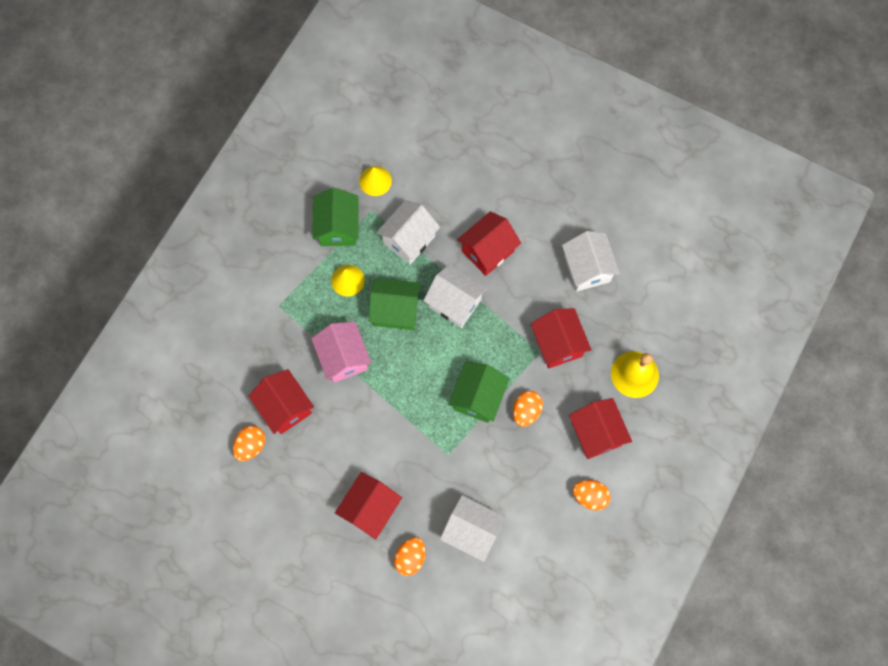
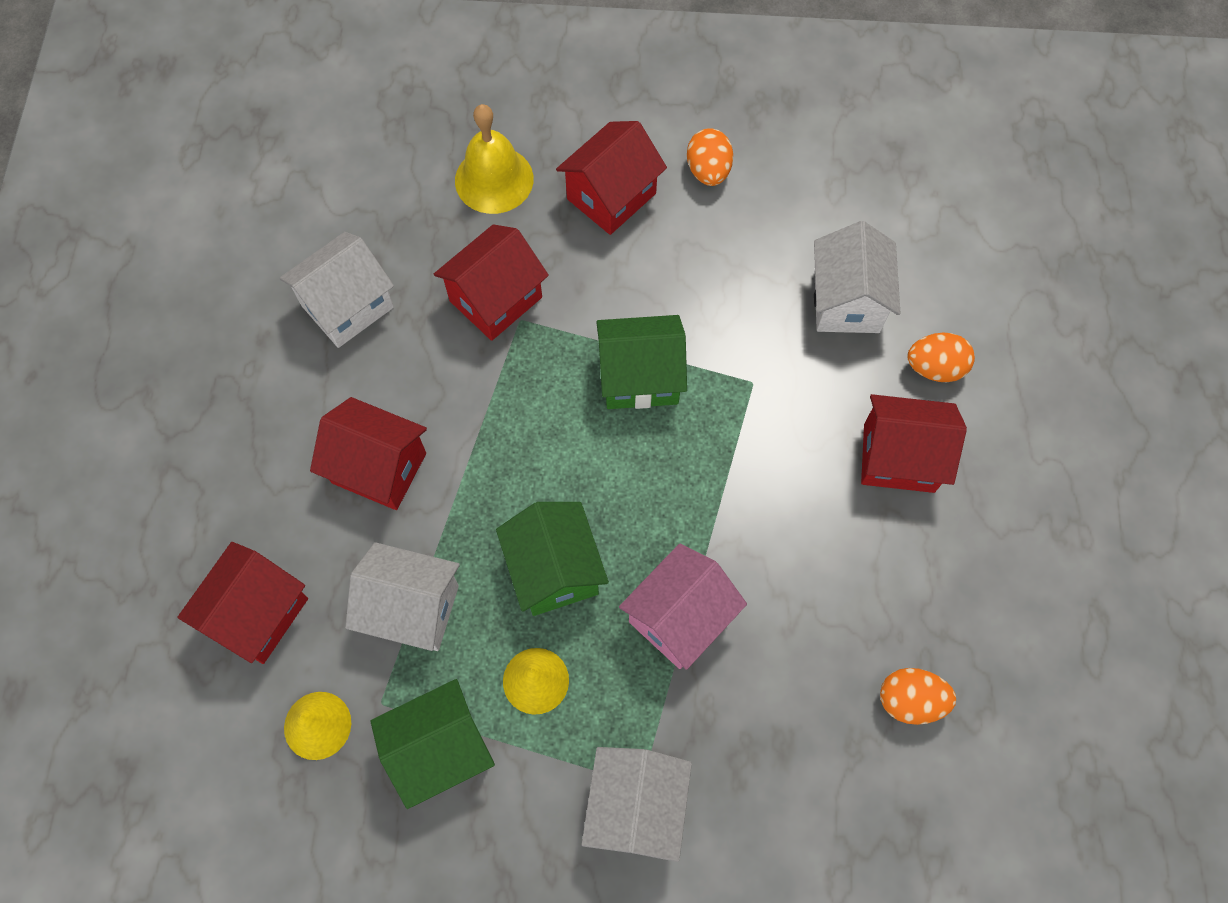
camera: 115 degrees left, 5 degrees down
red house [248,369,314,434] -> red house moved to [177,542,308,664]
white house [423,264,487,328] -> white house moved to [582,747,692,862]
orange egg [513,391,543,427] -> none

